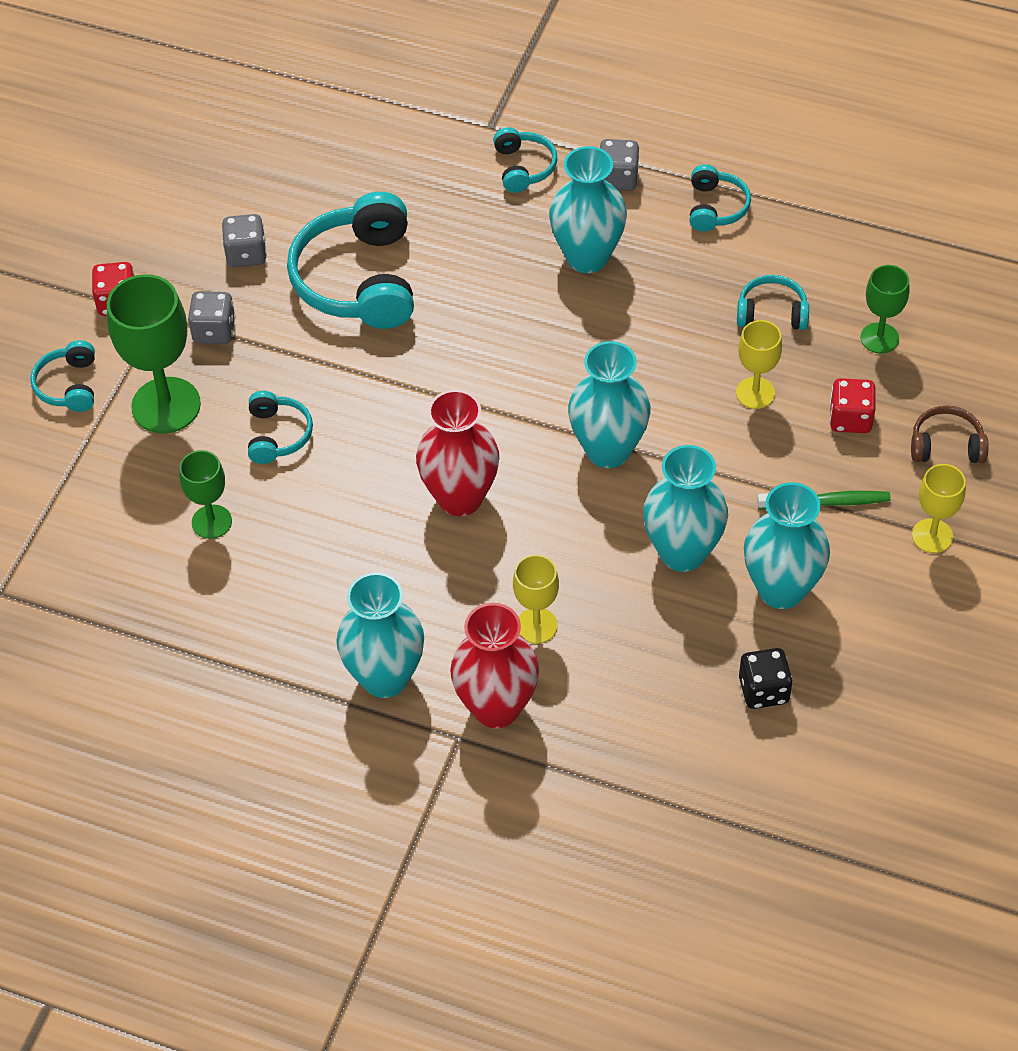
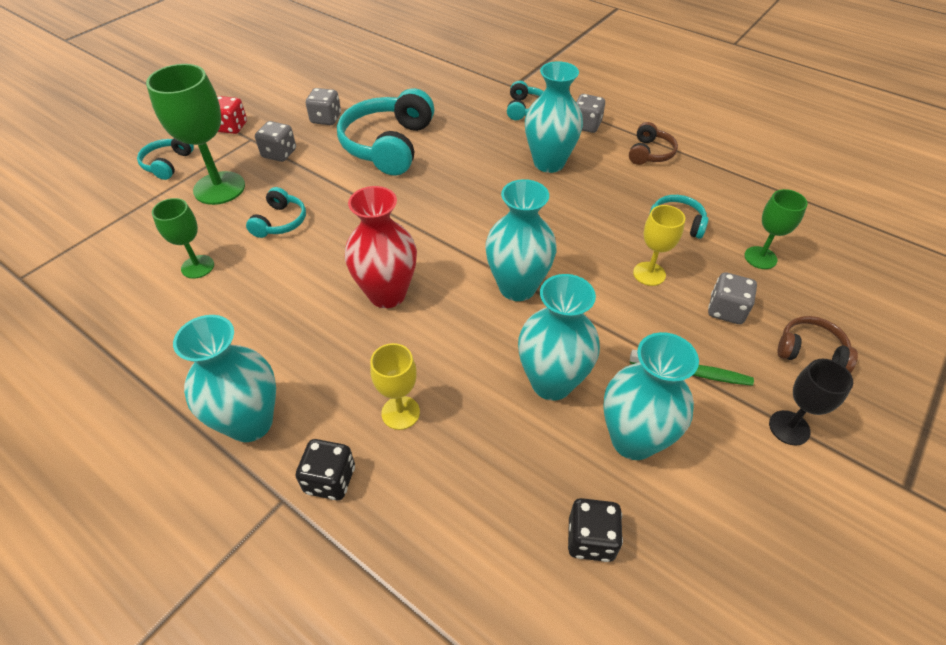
camera: 15 degrees right, 5 degrees down
red vase [450,603,539,728] -> black dice [296,439,355,500]
turquoise headphones [689,164,751,231] -> brown headphones [629,122,678,165]
red dice [829,378,876,433] -> grey dice [708,272,757,324]
yellow goblet [912,464,966,553] -> black goblet [769,359,853,446]

